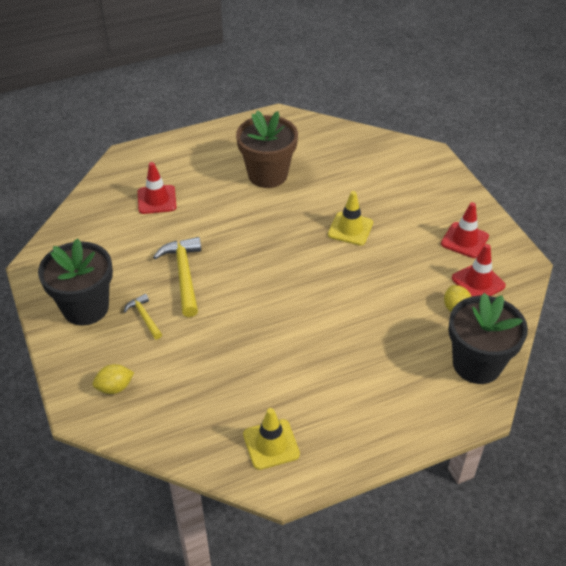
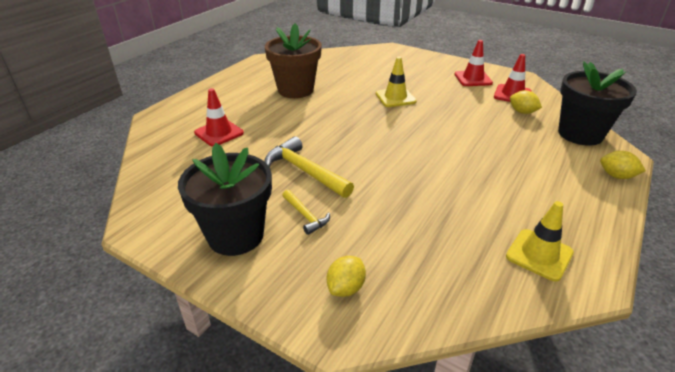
camera: 35 degrees left, 10 degrees down
yellow hammer [124,294,162,339] -> yellow hammer turned 150 degrees counterclockwise [282,190,330,235]
none -> yellow lemon [600,151,646,179]

